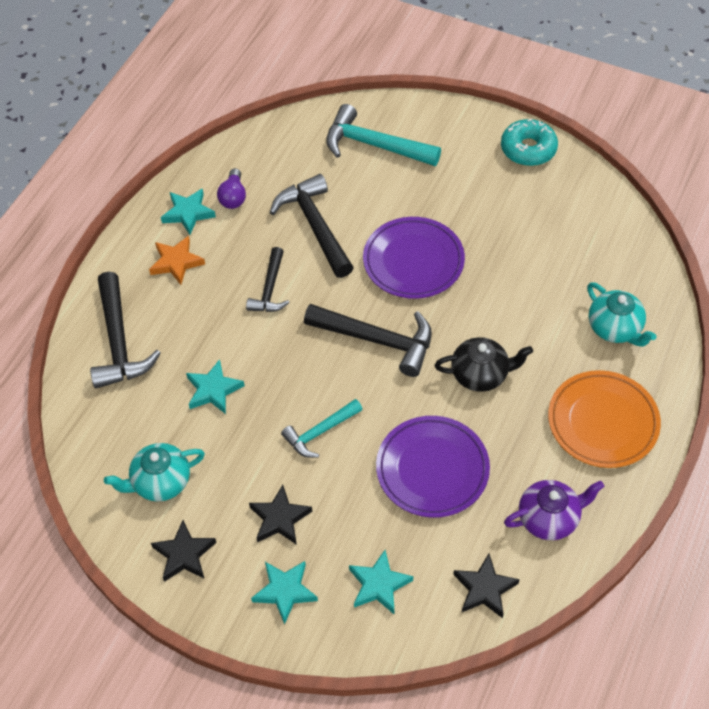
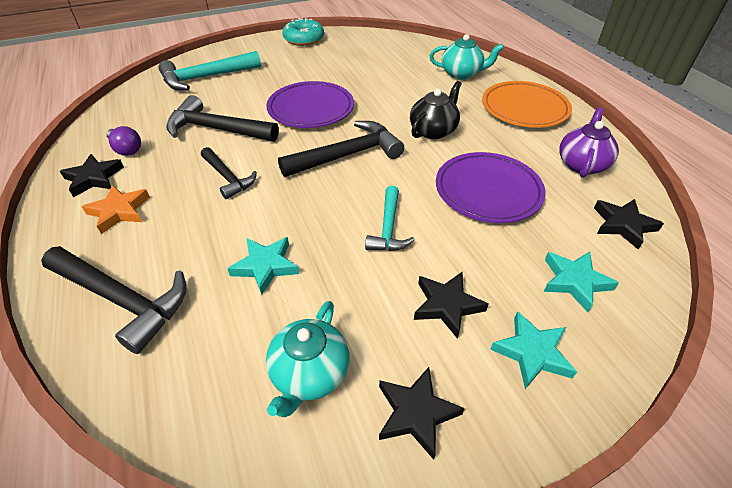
camera: 50 degrees left, 10 degrees down
turquoise star [161,188,216,235] -> black star [60,154,124,197]

